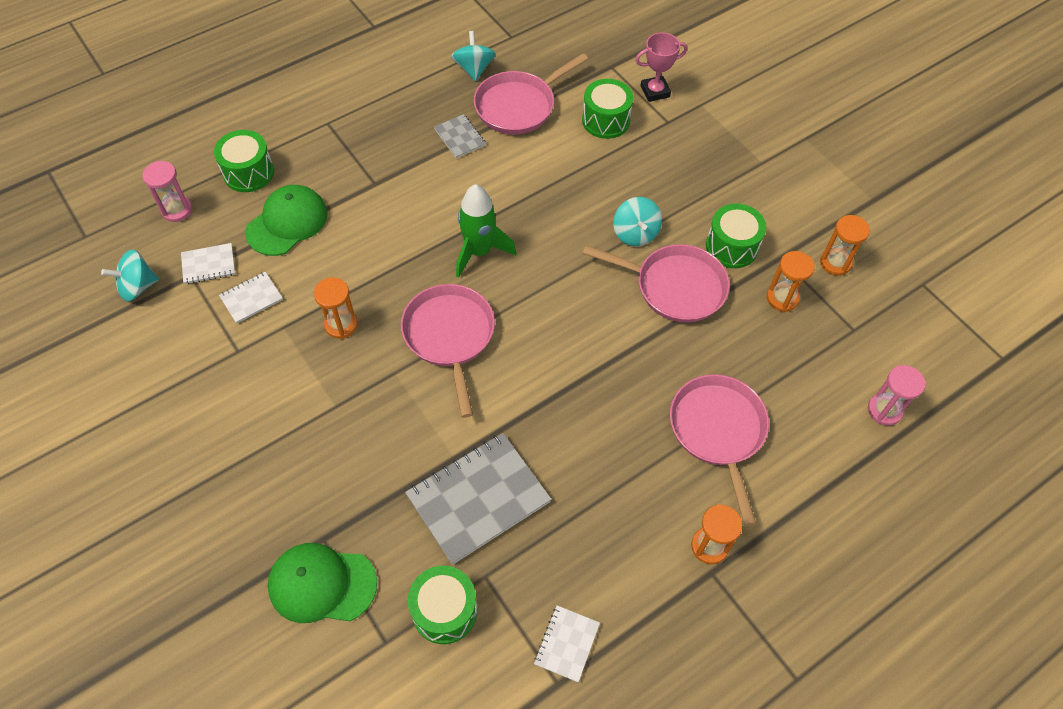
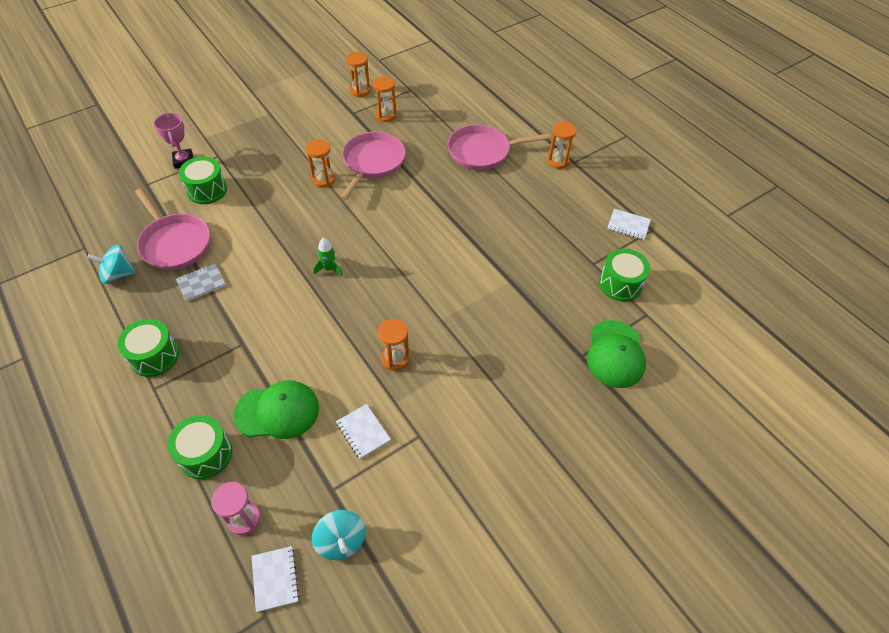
camera: 90 degrees left, 5 degrees down
white notebook [181,243,235,284] -> white notebook moved to [252,546,299,612]
green cap [245,185,328,256] -> green cap turned 135 degrees clockwise [234,380,319,439]
pink pan [401,284,495,418] -> none
grey notebook [405,433,552,565] -> none
green rocket [456,184,516,278] -> green rocket [313,238,343,277], size x0.56
turquoise spinning top [613,197,662,246] -> orange hourglass [306,139,335,188]
green drum [706,204,766,268] -> green drum moved to [117,319,179,377]
pink hourglass [868,365,926,426] -> none

